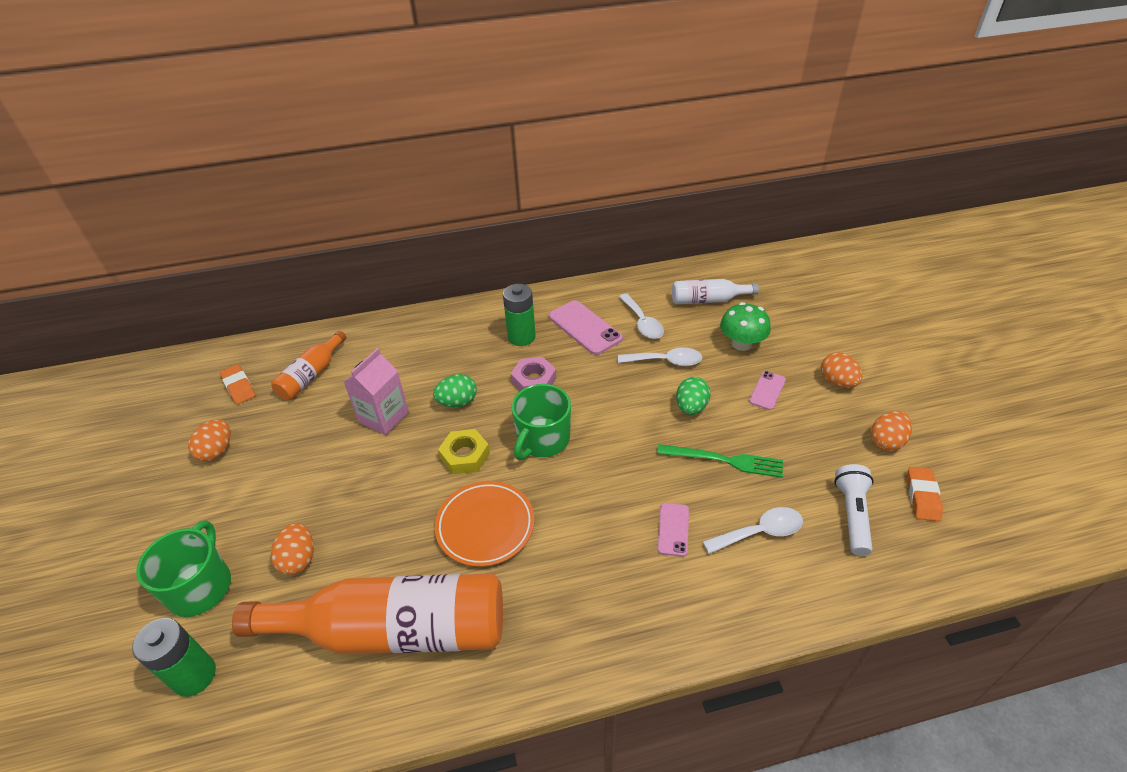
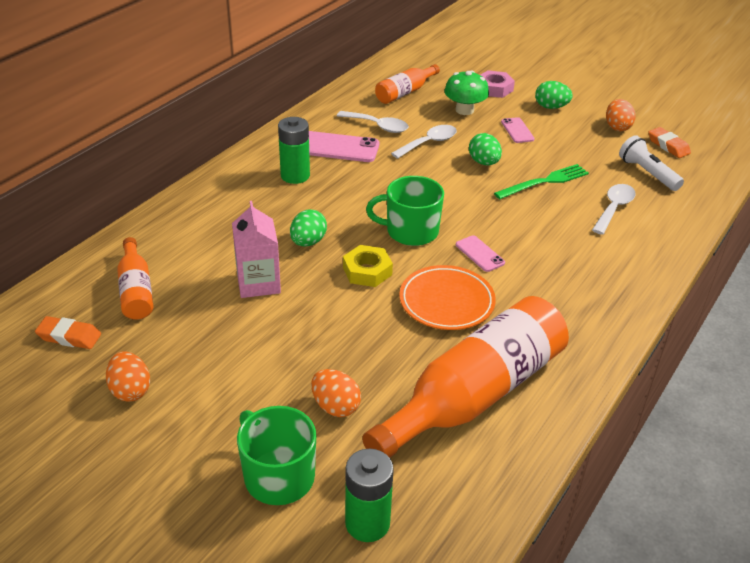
camera: 45 degrees left, 5 degrees down
pink nut [511,357,556,391] -> pink nut moved to [481,70,515,98]
green mug [512,384,571,460] -> green mug turned 105 degrees clockwise [366,176,444,246]
pink phone [658,503,689,557] -> pink phone moved to [456,235,505,272]
white bottle [672,279,759,304] -> orange bottle [375,64,440,104]
orange egg [821,352,862,388] -> green egg [535,81,573,109]

